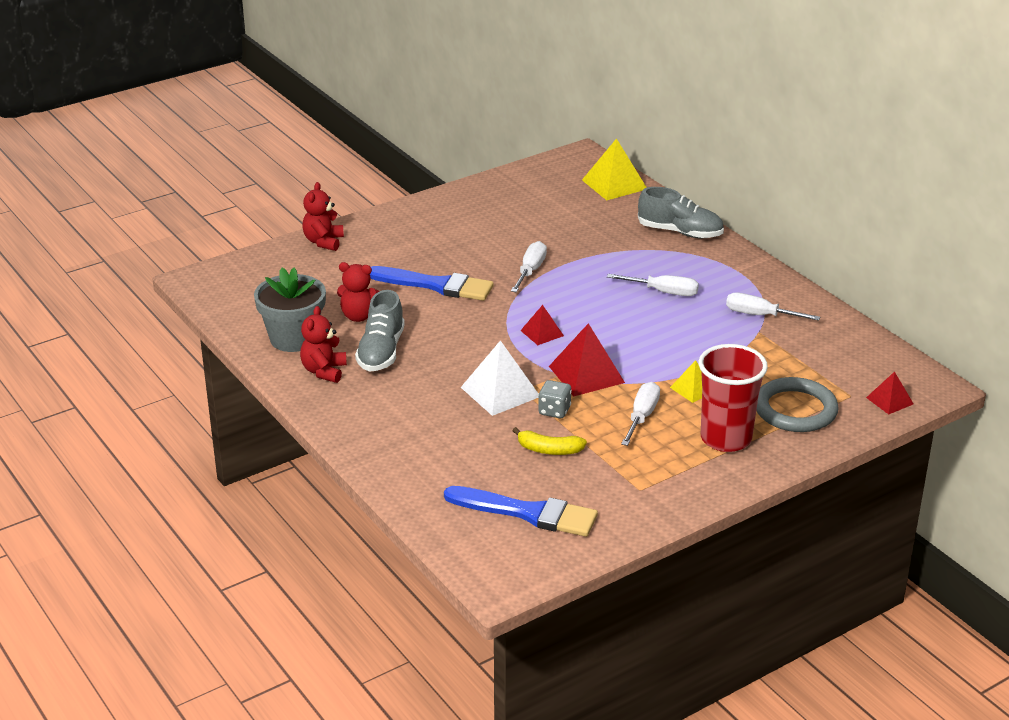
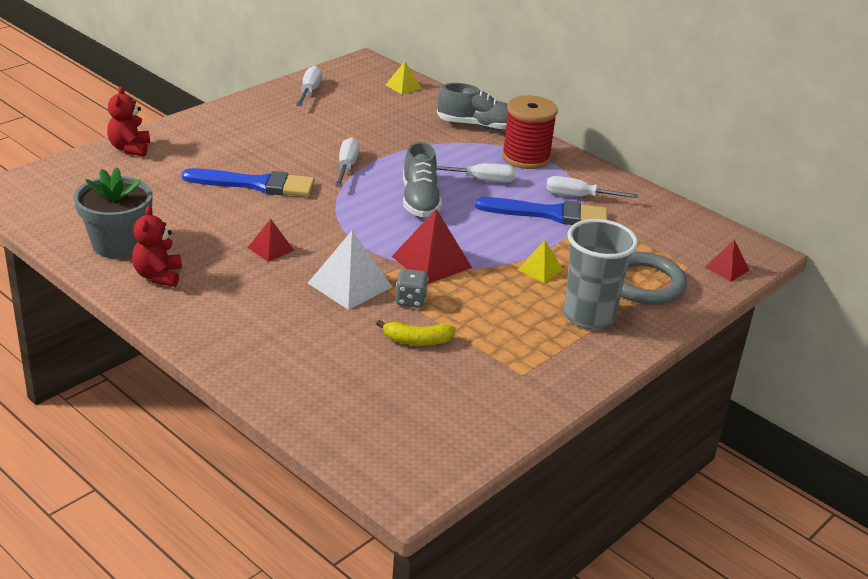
camera: 15 degrees left, 0 degrees up
red teddy bear [337,262,379,322] -> none
grey shoe [355,290,405,372] -> grey shoe moved to [403,142,442,217]
blue brush [444,486,598,537] -> blue brush moved to [475,197,608,225]
red pyramid [520,305,564,345] -> red pyramid moved to [248,219,294,262]
yellow pyramid [582,138,647,200] -> yellow pyramid [386,61,422,95], size x0.57
white screwdriver [621,382,660,446] -> white screwdriver moved to [296,66,322,106]
red cup [698,344,768,452] -> grey cup [564,219,638,329]
none -> red spool [502,95,558,169]

